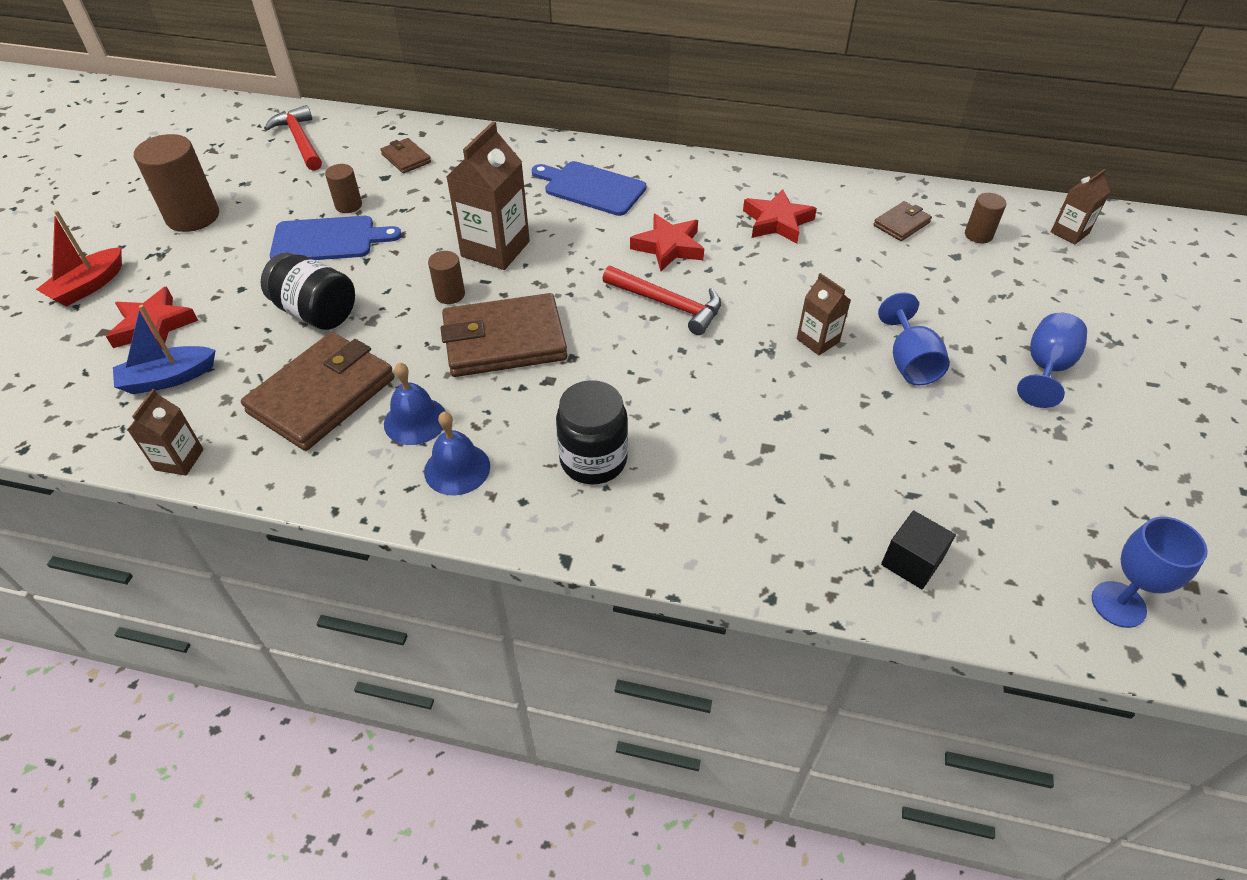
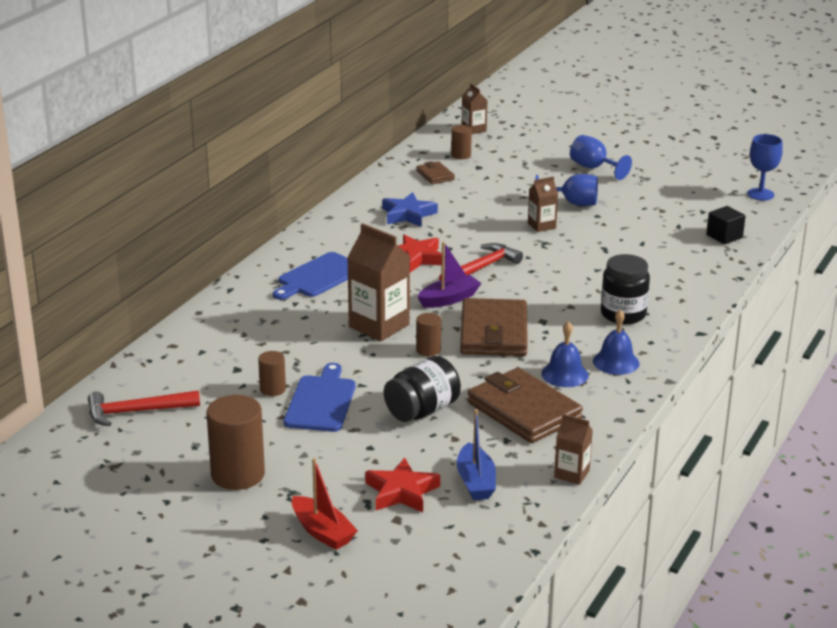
camera: 75 degrees left, 20 degrees down
brown wallet [380,138,431,173] -> none
red star [743,189,817,243] -> blue star [382,192,438,227]
none -> purple boat [418,242,481,308]

